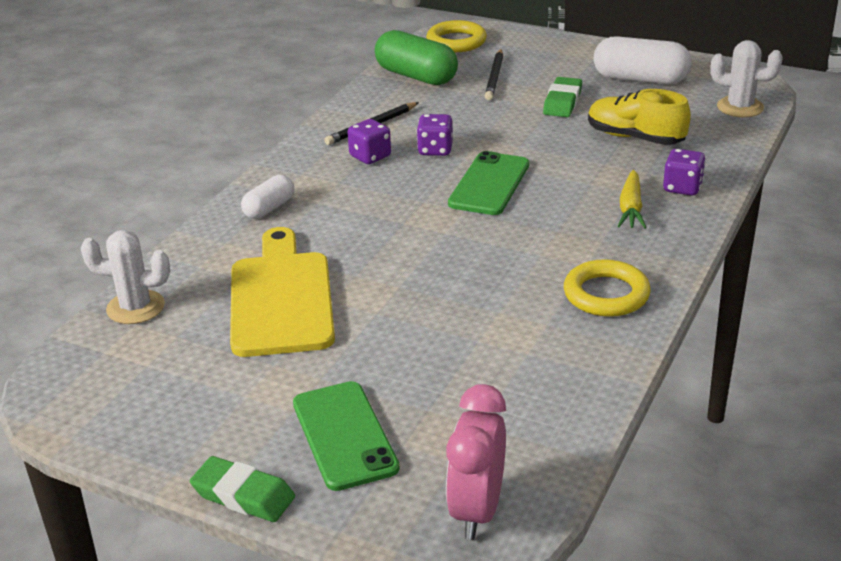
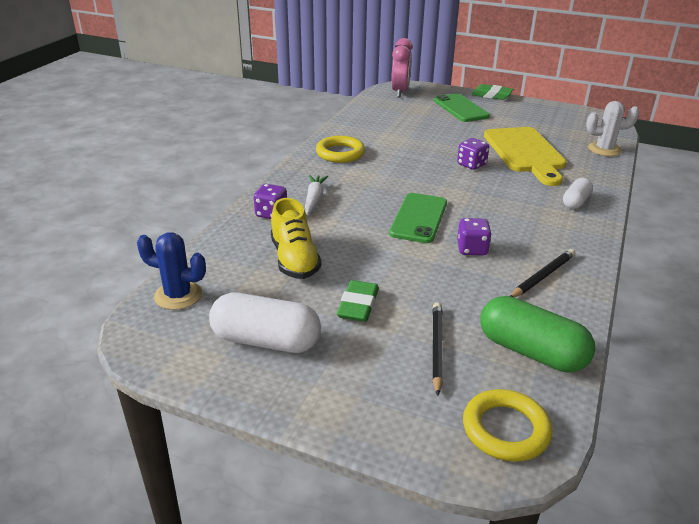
camera: 175 degrees right, 0 degrees up
purple dice [348,119,391,164] -> purple dice moved to [457,138,489,170]
yellow shoe [588,89,691,145] -> yellow shoe turned 45 degrees clockwise [271,198,321,279]
yellow carrot [618,170,647,229] -> white carrot [304,175,328,215]
white cactus [710,40,783,117] -> blue cactus [137,232,206,310]

